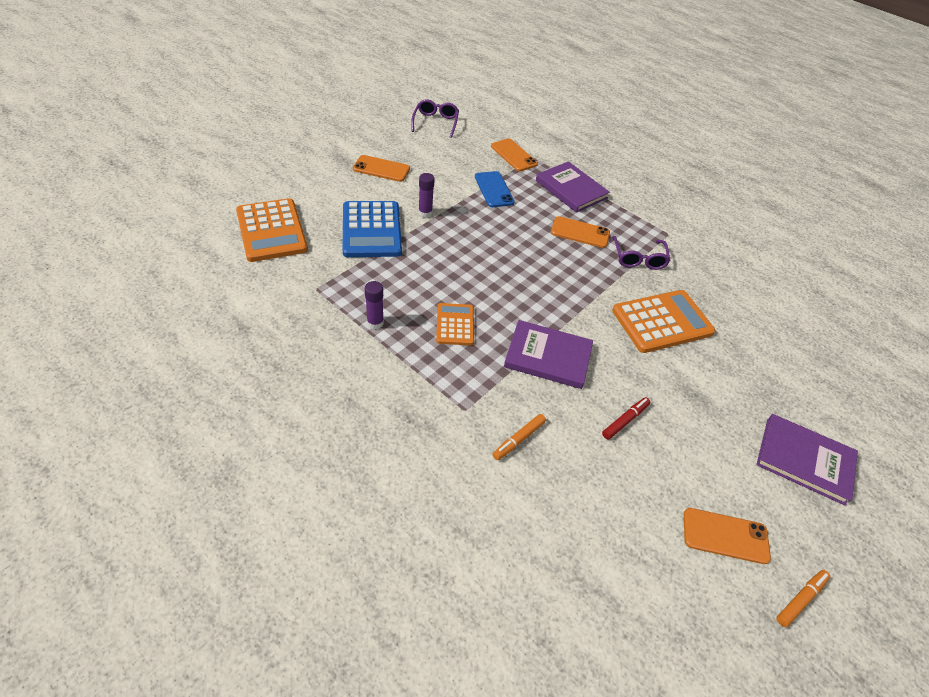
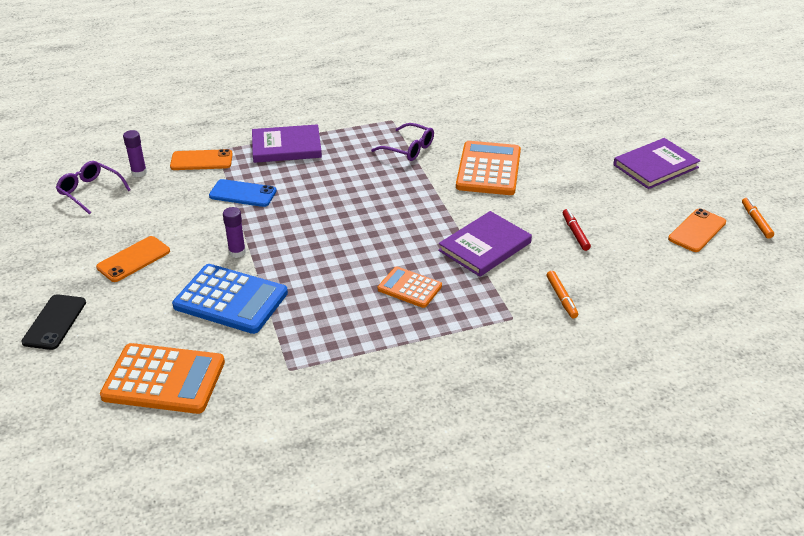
camera: 55 degrees left, 10 degrees down
purple glue stick [365,281,384,329] -> purple glue stick moved to [123,130,147,177]
orange phone [551,216,610,248] -> none
none -> black phone [21,294,86,350]

